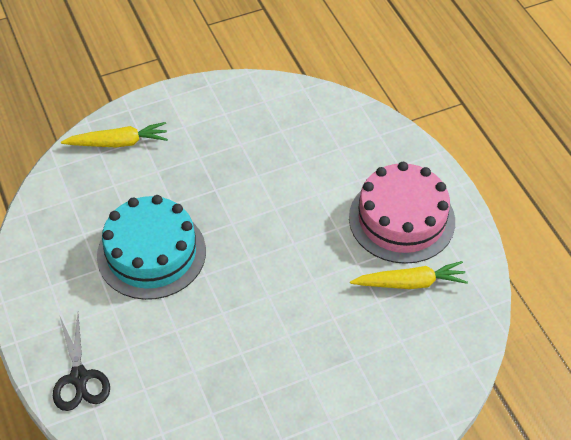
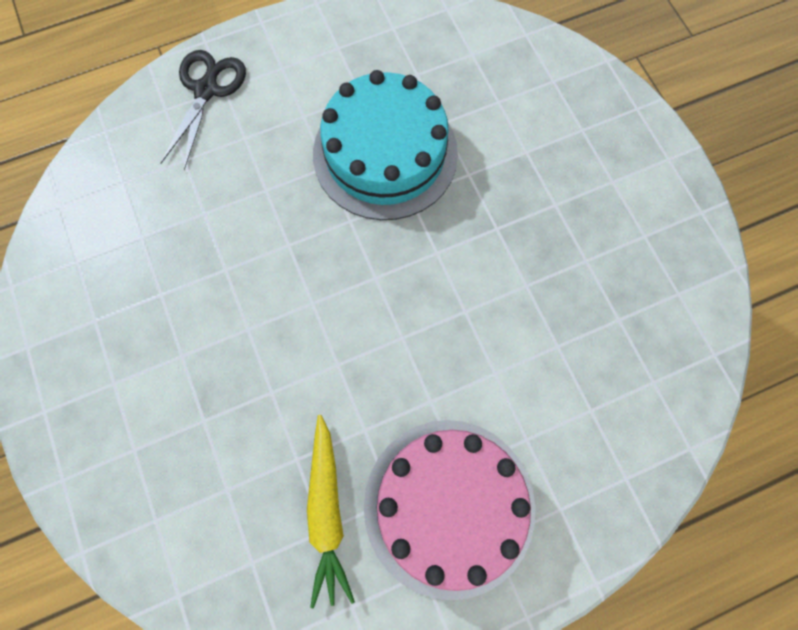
camera: 90 degrees right, 20 degrees up
black scissors [53,314,110,411] -> black scissors turned 120 degrees clockwise [160,50,246,170]
yellow carrot [61,122,168,147] -> none

